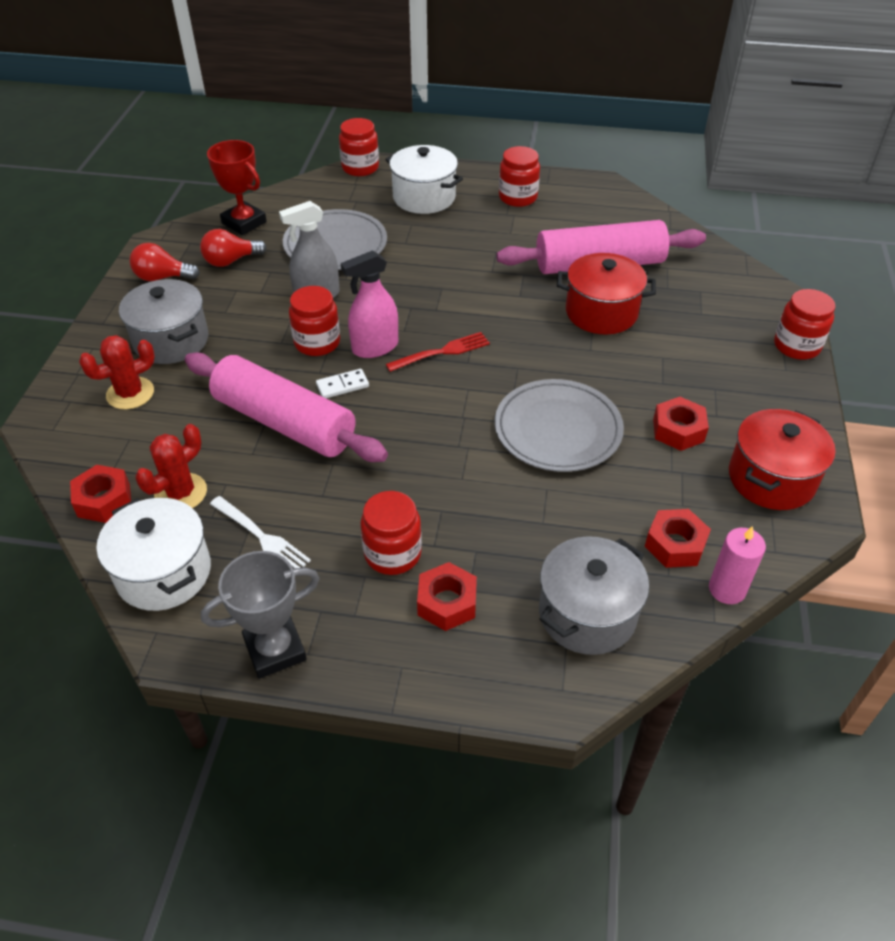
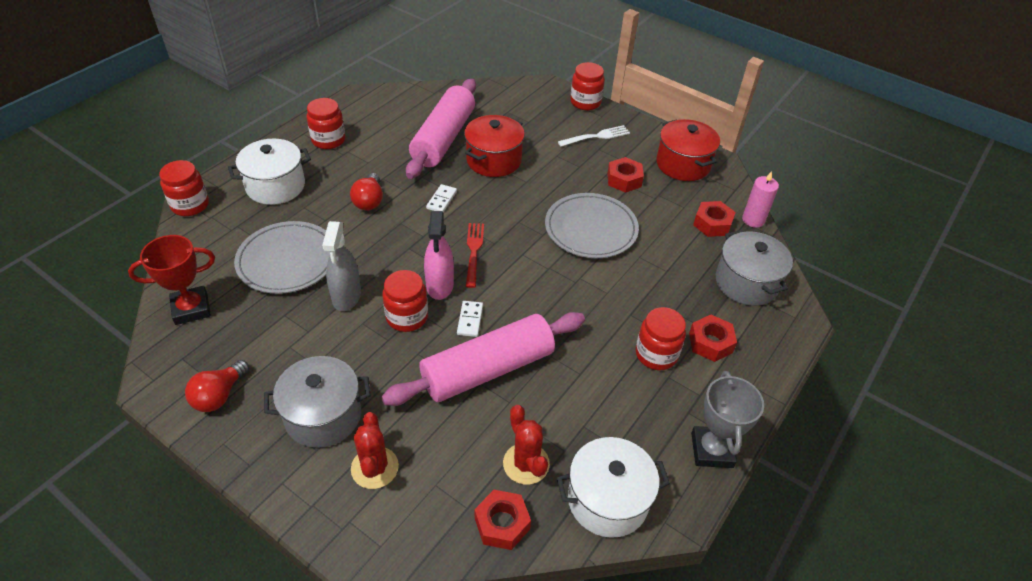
camera: 65 degrees left, 0 degrees up
red light bulb [200,229,267,267] -> red light bulb moved to [350,173,383,210]
white fork [210,496,311,568] -> white fork moved to [558,125,630,147]
none -> white domino [426,184,457,212]

